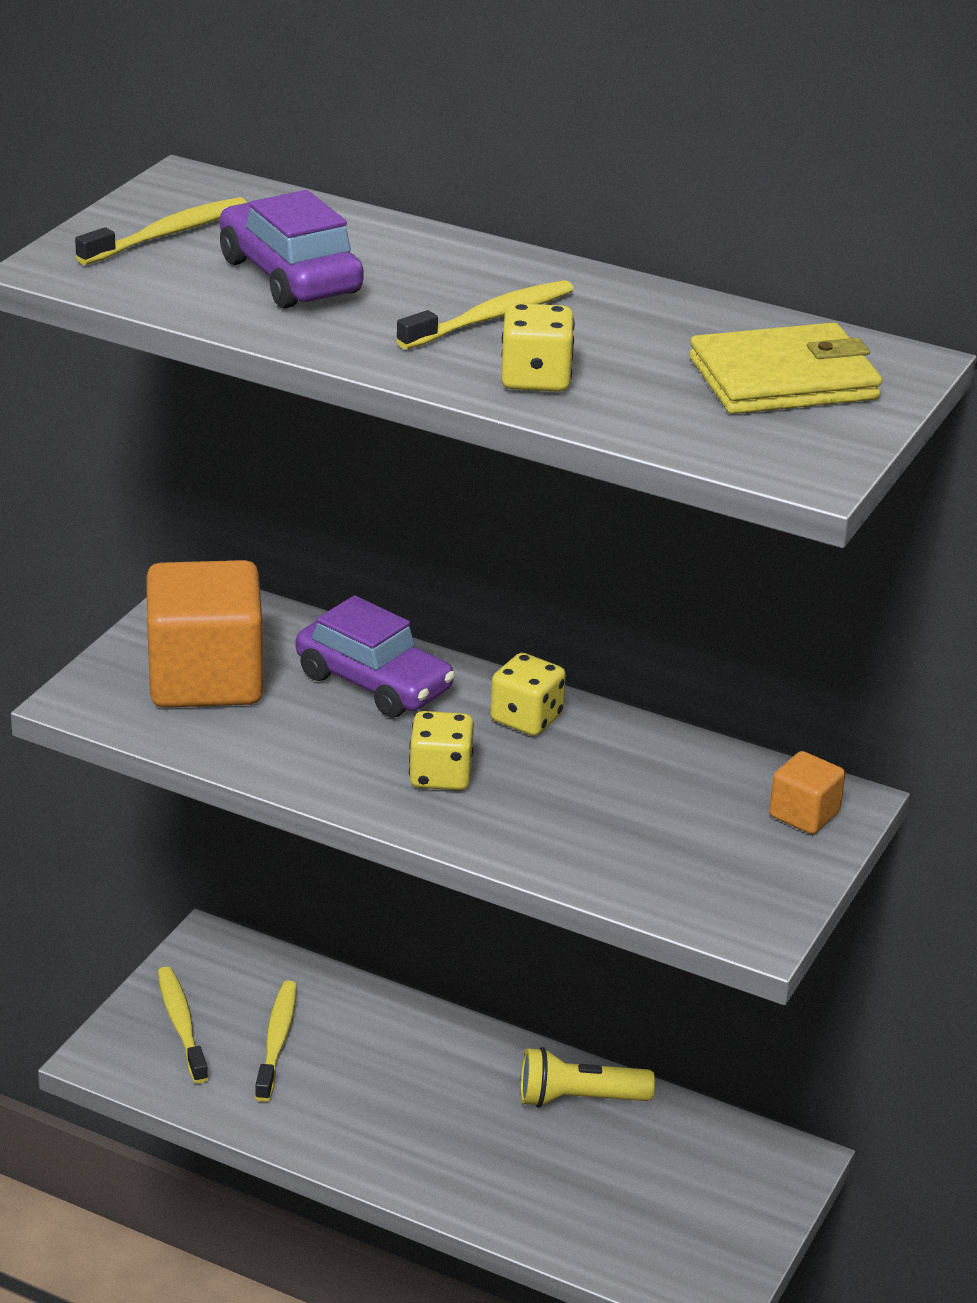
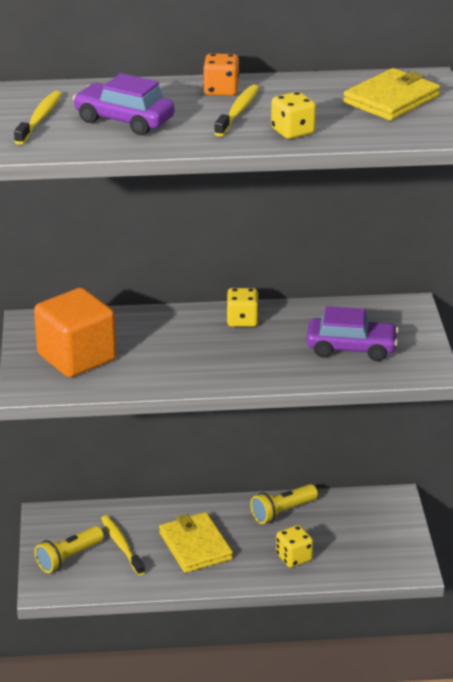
camera: 30 degrees left, 0 degrees up
yellow toothbrush [158,966,208,1084] -> yellow flashlight [35,526,104,573]
purple car [296,595,456,718] -> purple car moved to [306,306,399,361]
yellow dice [409,711,474,790] -> yellow dice moved to [276,525,313,567]
orange cube [769,751,845,834] -> none
none -> yellow wallet [159,512,233,573]
none -> orange dice [203,53,239,96]

